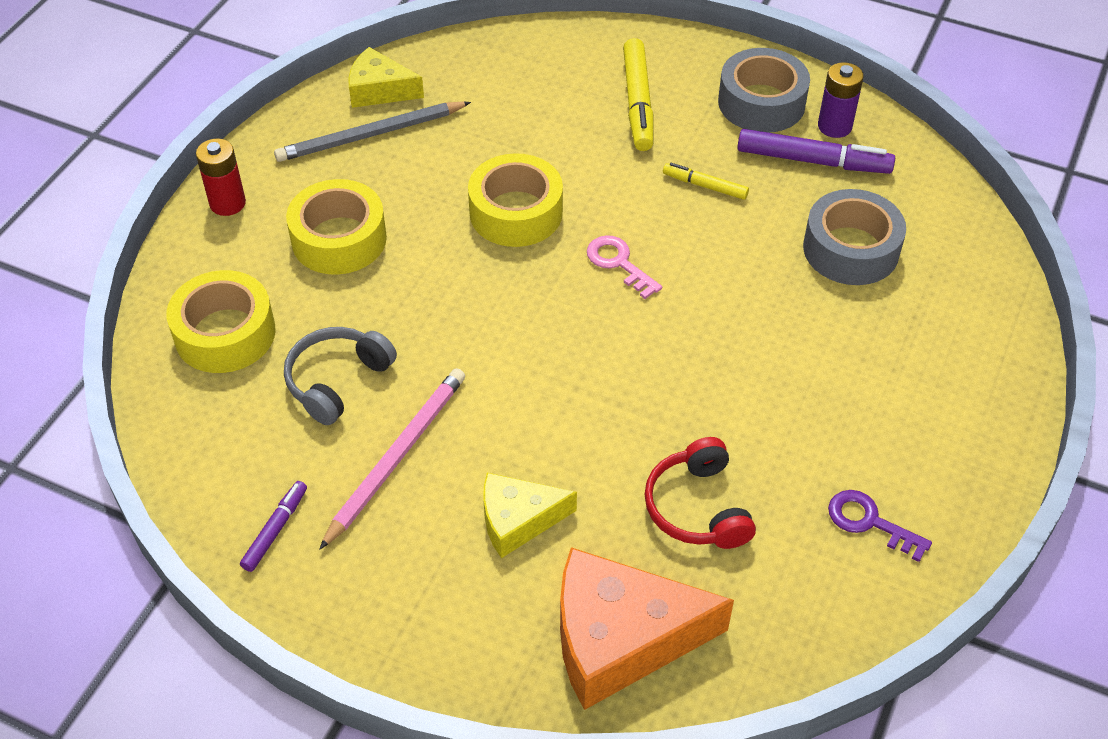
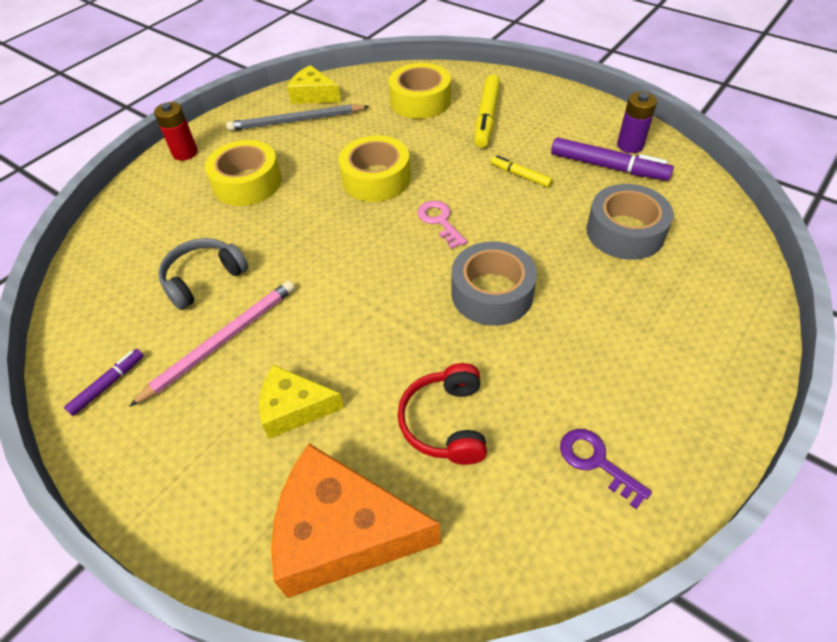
camera: 15 degrees right, 0 degrees up
yellow tape [166,270,276,373] -> yellow tape moved to [389,63,451,119]
grey tape [718,48,810,133] -> grey tape moved to [452,241,537,326]

